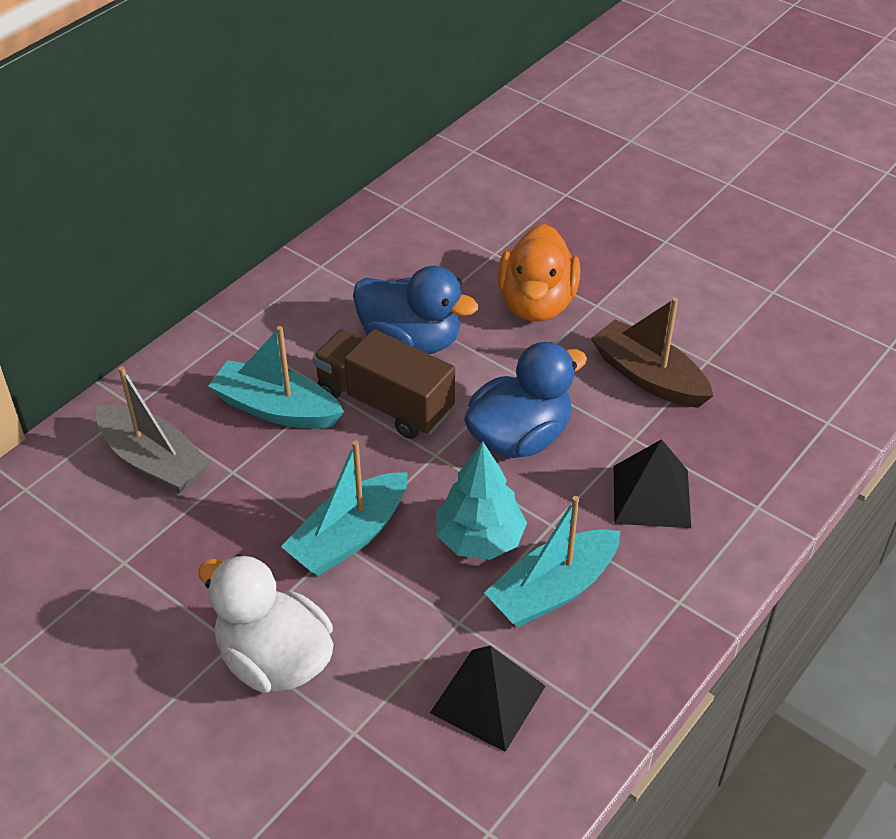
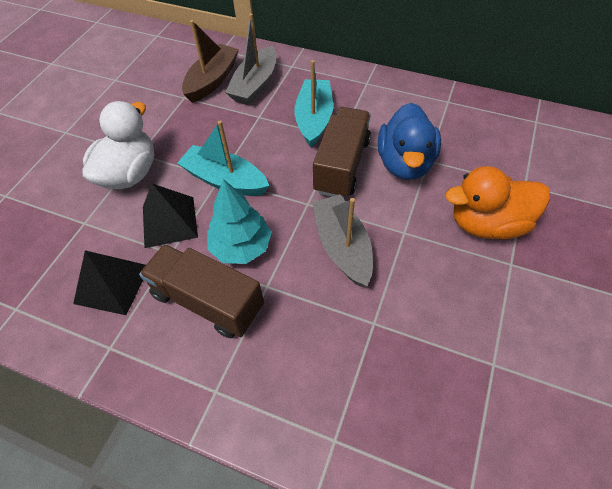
camera: 75 degrees right, 10 degrees up
blue duck [464,342,587,458] -> grey boat [312,194,373,287]
turquoise boat [484,496,621,627] -> brown truck [139,244,264,338]
brown boat [591,297,713,408] -> brown boat moved to [182,20,239,103]
black pyramid [614,439,691,528] -> black pyramid moved to [143,184,198,248]

